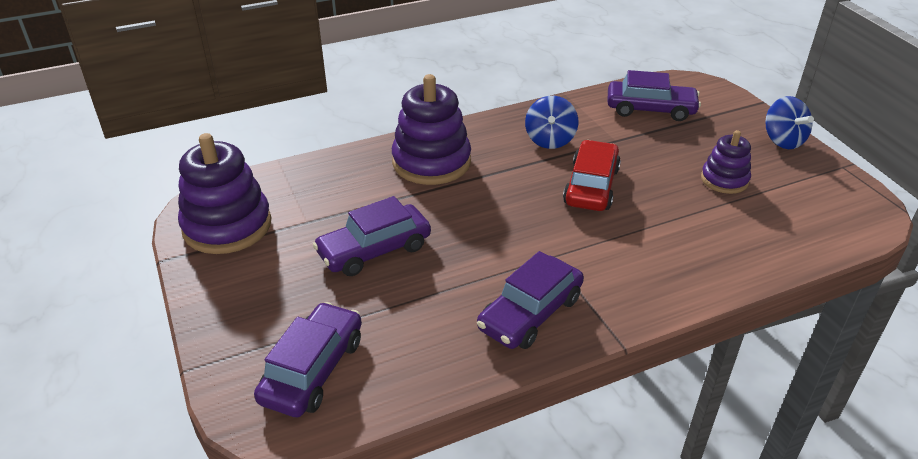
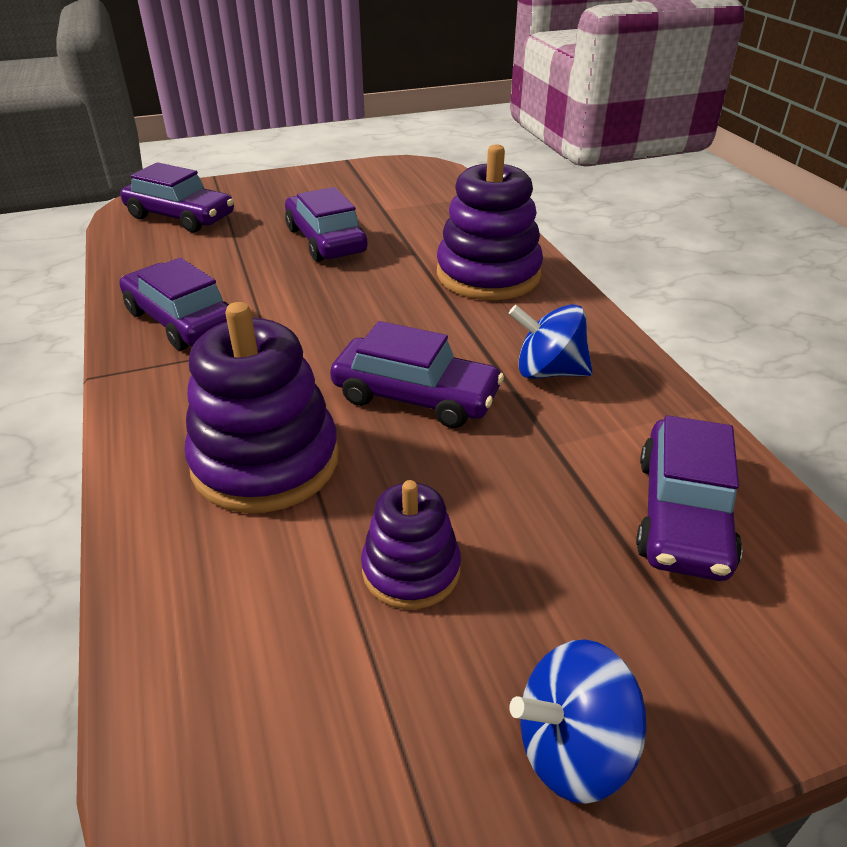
camera: 95 degrees right, 0 degrees up
purple stacking toy [178,133,271,254] -> purple stacking toy moved to [185,302,339,513]
red car [563,140,621,211] -> purple car [330,321,504,428]

